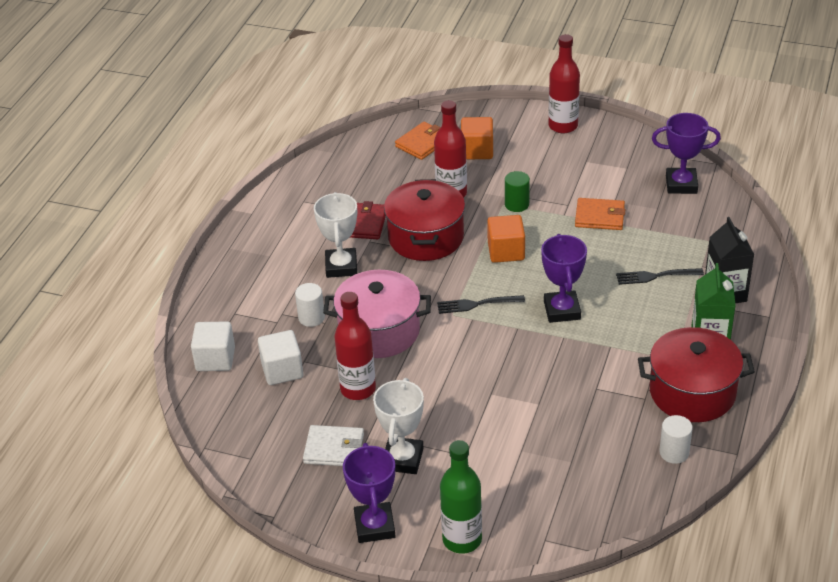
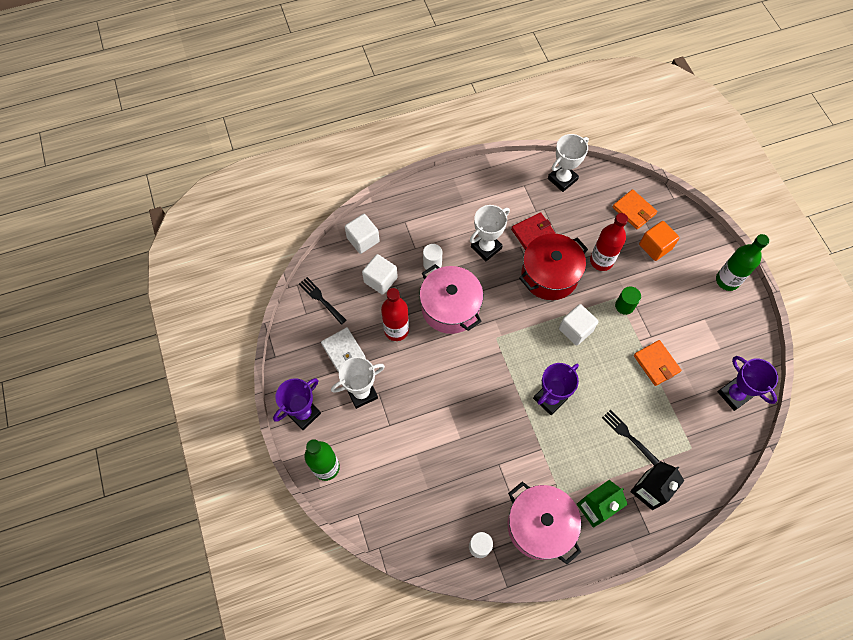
camera: 50 degrees right, 25 degrees up
orange wallet [395,122,441,160] -> orange wallet turned 45 degrees clockwise [613,189,657,229]
black fork [437,295,525,314] -> black fork moved to [299,277,346,325]
orange cube [487,215,525,263] -> white cube [559,304,599,346]
red bottle [548,34,580,133] -> green bottle [716,234,769,291]
red pot [638,327,755,422] -> pink pot [508,481,581,564]
none -> white trophy [548,134,589,192]

